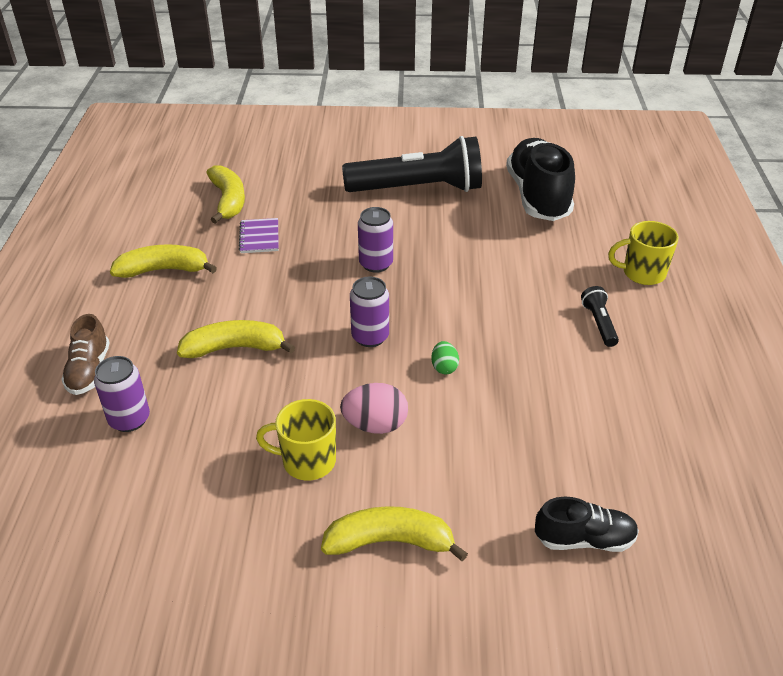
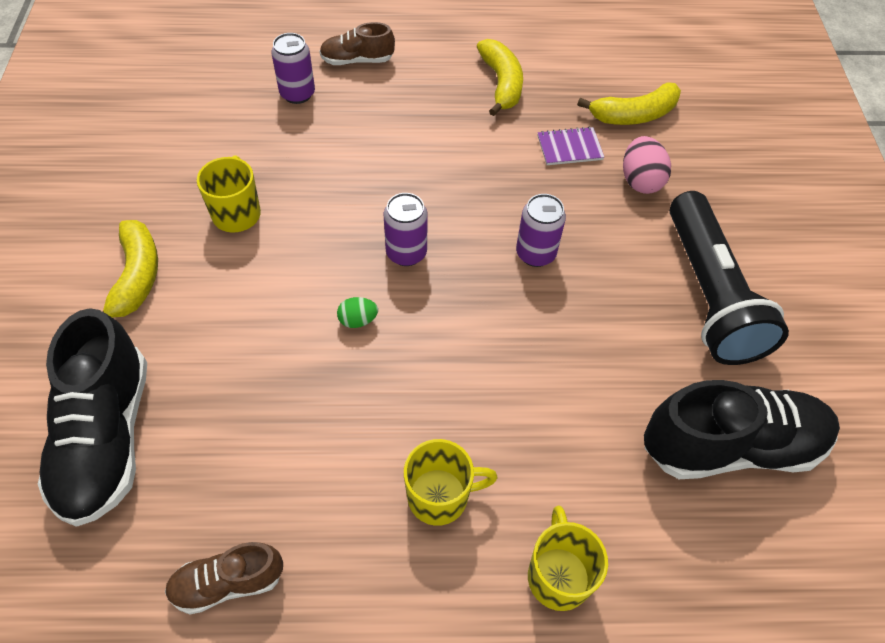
camera: 85 degrees right, 15 degrees up
yellow banana [177,320,295,358] -> none
pink egg [340,383,408,434] -> pink egg moved to [623,136,671,194]
black shoe [535,497,639,552] -> black shoe [38,308,147,527], size x1.88
black flashlight [581,286,619,347] -> yellow mug [404,439,498,526]
none -> brown shoe [165,542,283,615]

